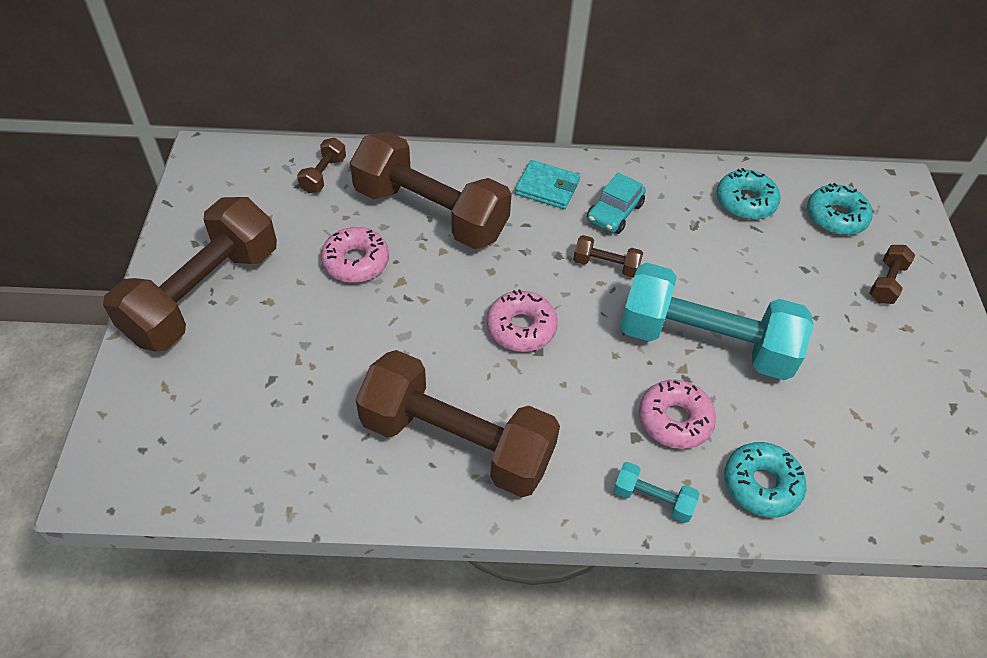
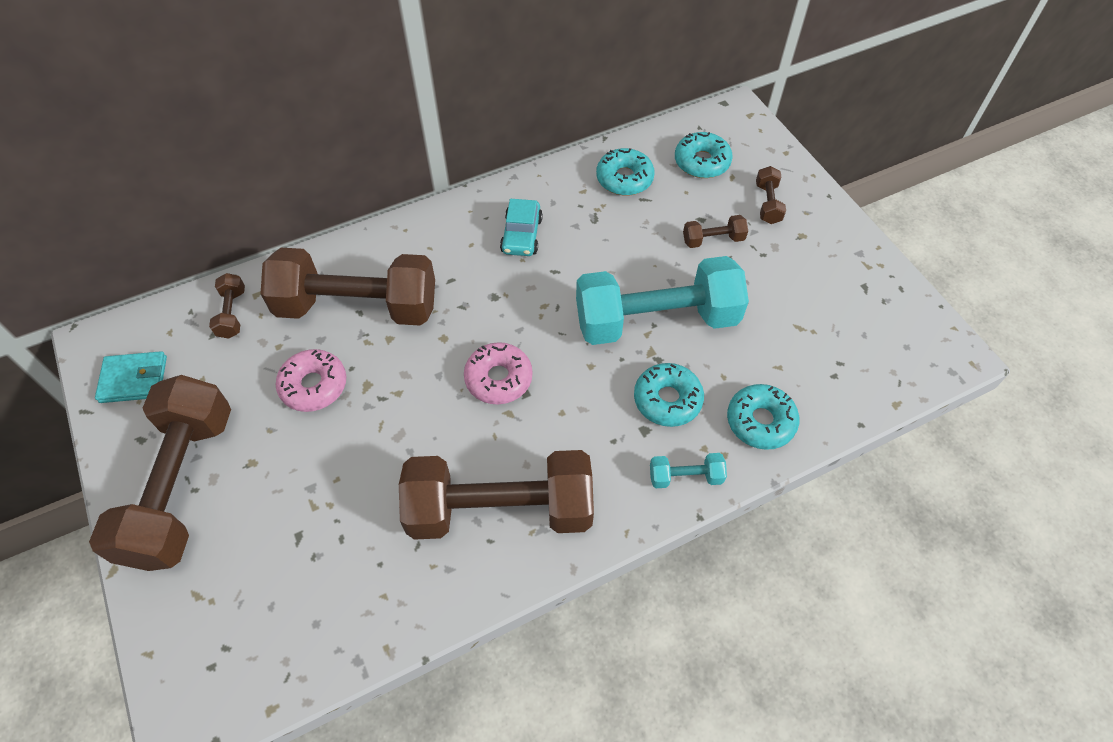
camera: 25 degrees left, 5 degrees up
turquoise wallet [515,160,580,209] -> turquoise wallet moved to [95,351,167,403]
brown dumbbell [573,235,643,278] -> brown dumbbell moved to [683,215,748,248]
pink donut [639,380,716,449] -> turquoise donut [634,363,704,427]

